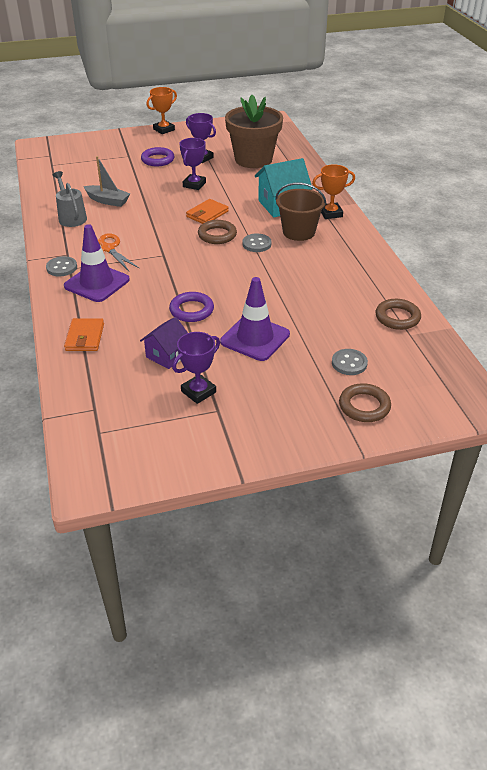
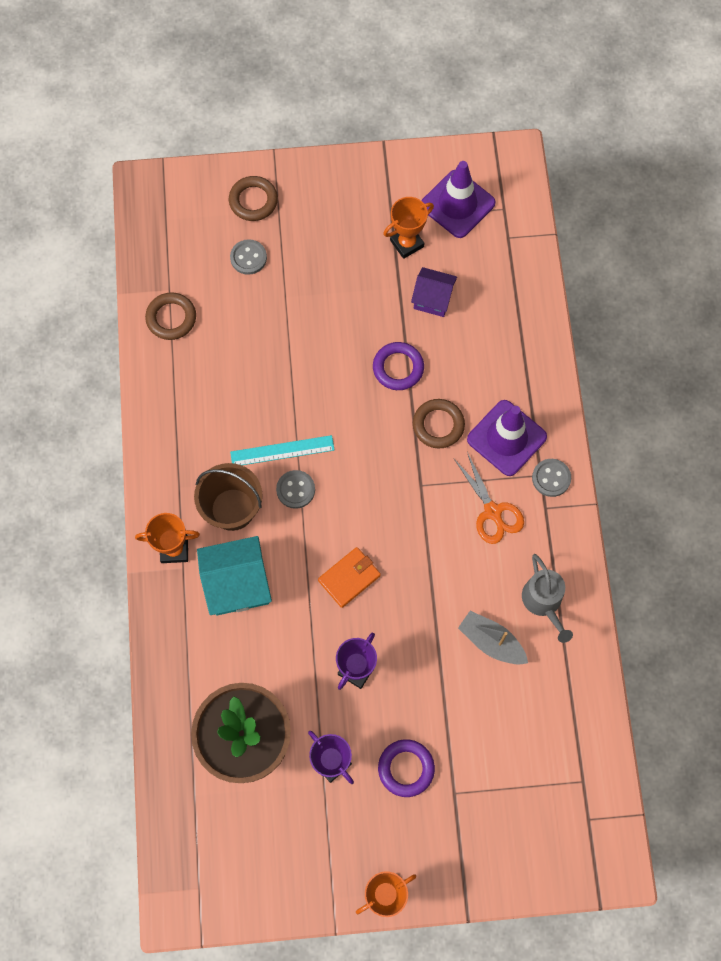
camera: 170 degrees left, 30 degrees up
orange wallet [64,318,104,351] -> none
purple house [140,317,188,369] -> purple house turned 60 degrees clockwise [411,267,457,317]
purple trophy [172,332,220,404] -> orange trophy [383,197,434,259]
brown ring [198,220,237,244] -> brown ring moved to [413,399,465,448]
purple traffic cone [220,277,290,361] -> purple traffic cone moved to [421,161,496,238]
none -> turquoise ruler [230,435,335,465]

